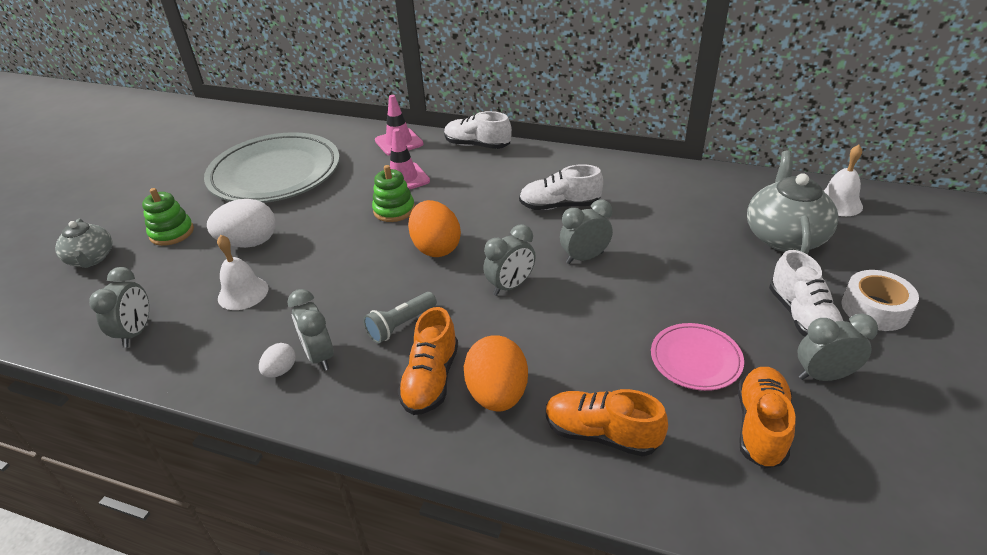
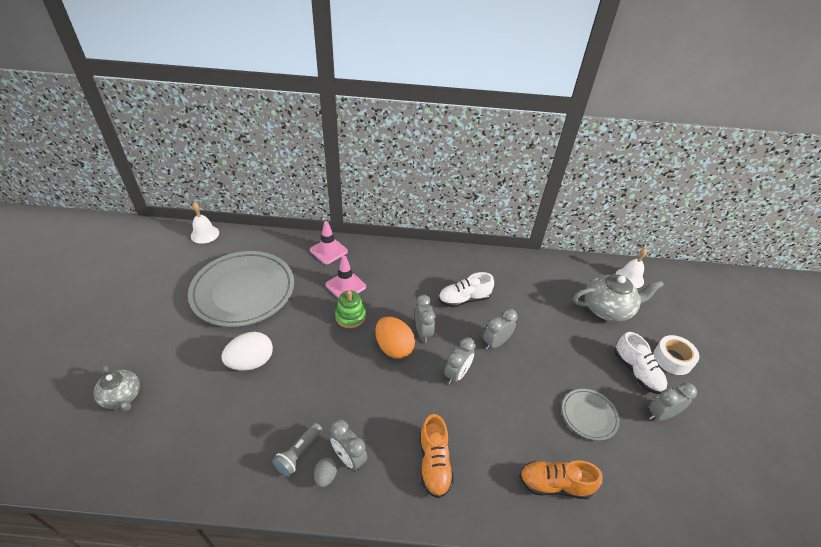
camera: 20 degrees left, 5 degrees up
grey clock [89,267,149,348] -> grey clock moved to [415,295,436,343]
green stacking toy [142,188,194,246] -> none
white bell [217,235,269,310] -> white bell moved to [191,202,219,244]
white egg [259,343,296,378] -> grey egg [314,457,337,487]
grey flashlight [363,292,437,343] -> grey flashlight moved to [272,423,322,477]
white shoe [444,111,512,149] -> none
orange egg [464,335,528,412] -> none
pink plate [651,323,744,391] -> grey plate [562,389,620,441]
orange shoe [738,367,795,469] -> none
grey teapot [747,150,839,255] -> grey teapot turned 90 degrees clockwise [574,274,664,322]

